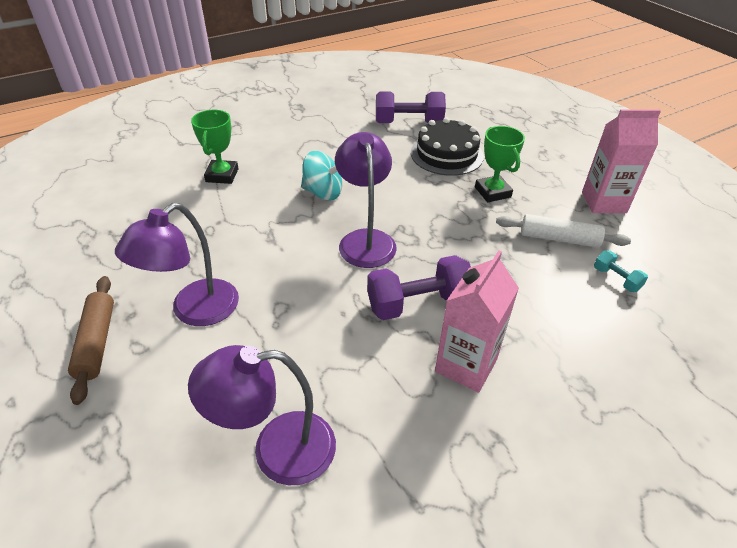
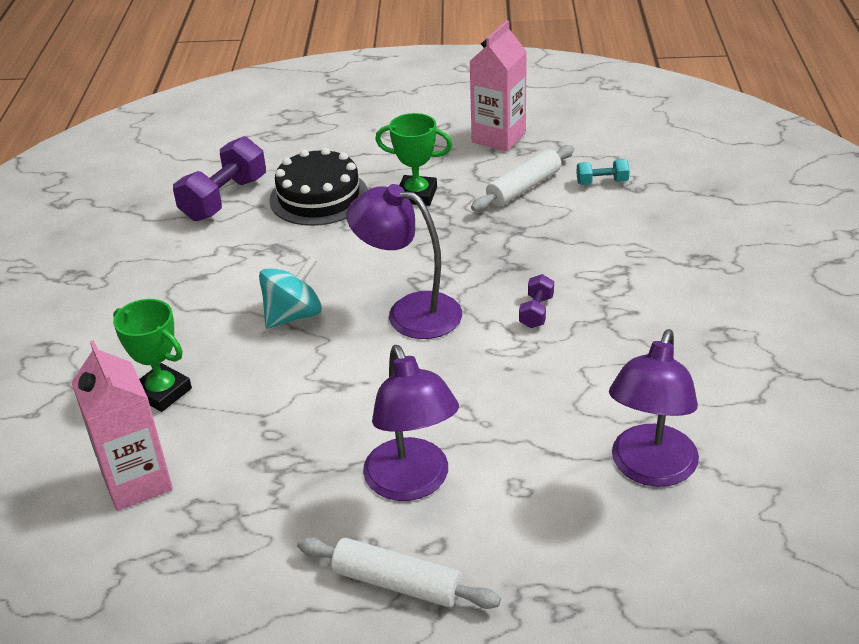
camera: 55 degrees left, 5 degrees down
brown rolling pin [68,276,114,405] -> white rolling pin [297,537,501,609]
purple dumbbell [367,255,471,320] -> purple dumbbell [519,274,554,328], size x0.51
pink carton [435,250,519,393] -> pink carton moved to [71,340,173,511]

